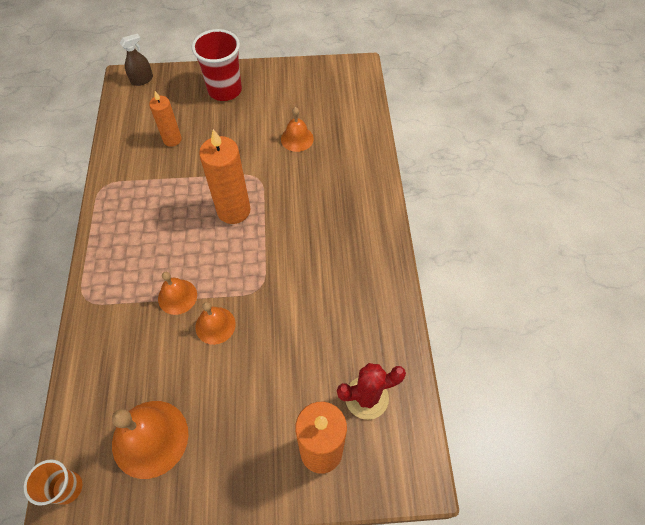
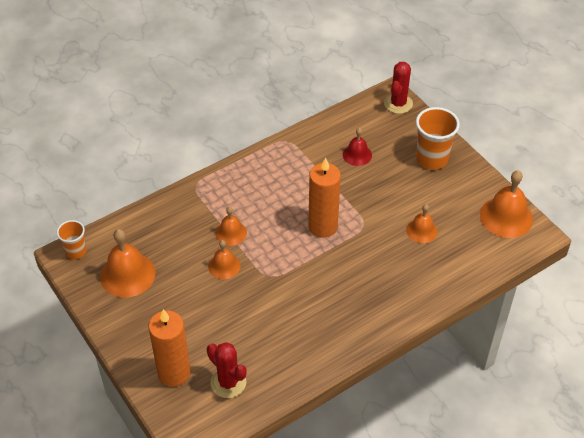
camera: 60 degrees right, 10 degrees down
brown spray bottle [120,33,153,86] -> red cactus [384,62,413,114]
orange candle [149,91,182,147] -> red bell [343,128,372,166]
red cup [192,29,242,101] -> orange cup [416,107,460,170]
none -> orange bell [480,170,533,238]

